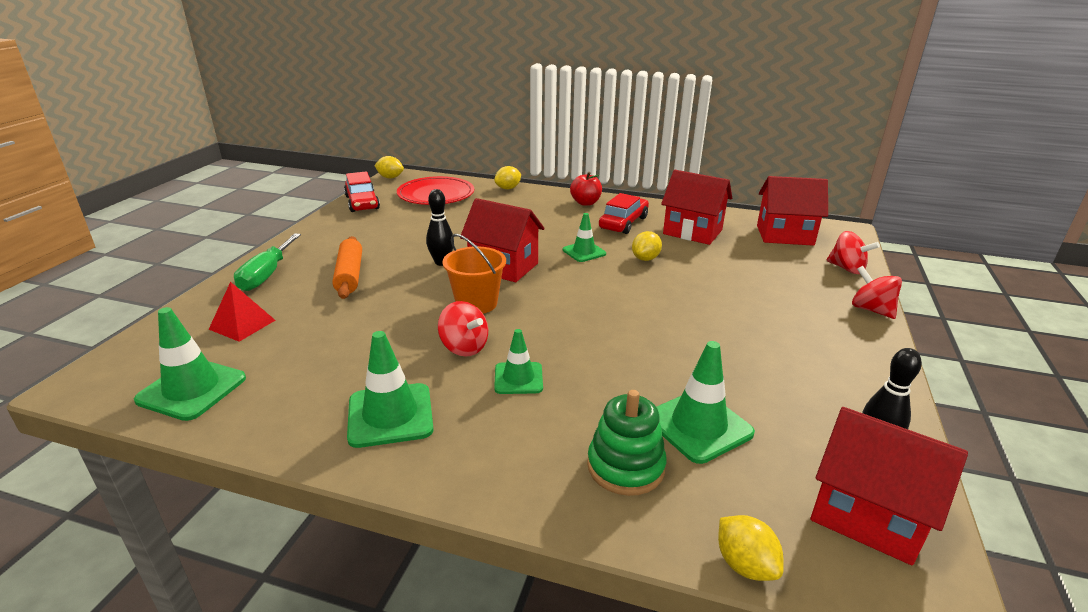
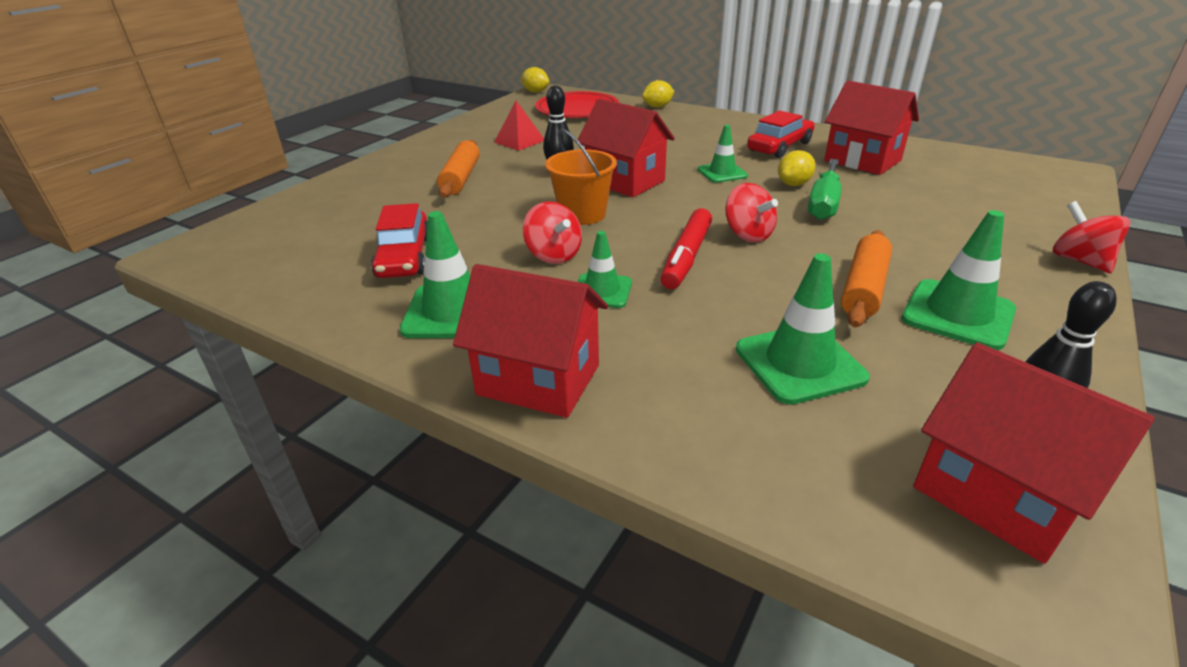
camera: 15 degrees right, 5 degrees up
green traffic cone [134,307,246,421] -> green traffic cone moved to [902,210,1016,350]
red pyramid [209,282,275,342] -> red pyramid moved to [494,101,544,151]
green screwdriver [234,233,301,291] -> green screwdriver moved to [808,159,841,220]
red car [344,171,380,212] -> red car moved to [371,203,428,278]
red apple [570,172,602,206] -> none
green stacking toy [587,390,667,496] -> none
yellow lemon [718,515,784,581] -> none
red house [757,176,828,246] -> red house moved to [453,264,608,418]
red spinning top [827,231,880,274] -> red spinning top moved to [725,183,778,243]
none -> red marker [660,208,712,289]
none -> orange rolling pin [841,230,892,327]

